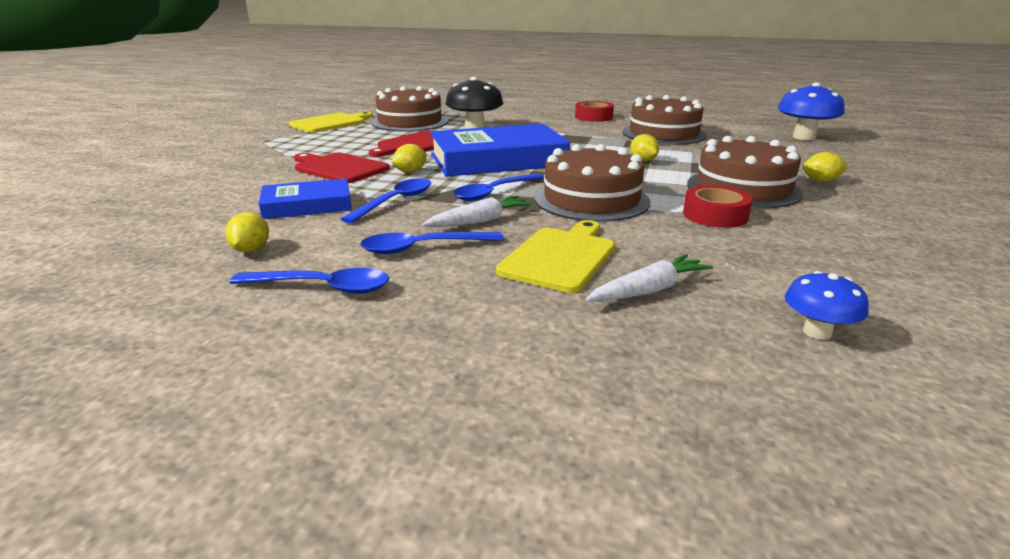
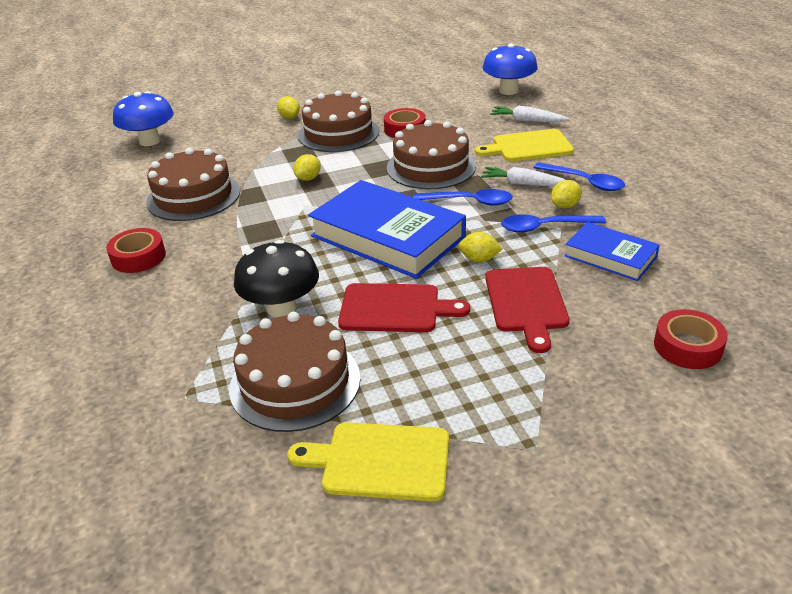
camera: 125 degrees left, 10 degrees up
yellow lemon [225,212,269,253] -> yellow lemon moved to [551,180,582,208]
blue spoon [230,268,389,294] -> none
blue mushroom [785,271,869,340] -> blue mushroom [483,43,538,95], size x1.75
none -> red tape [654,309,728,369]

